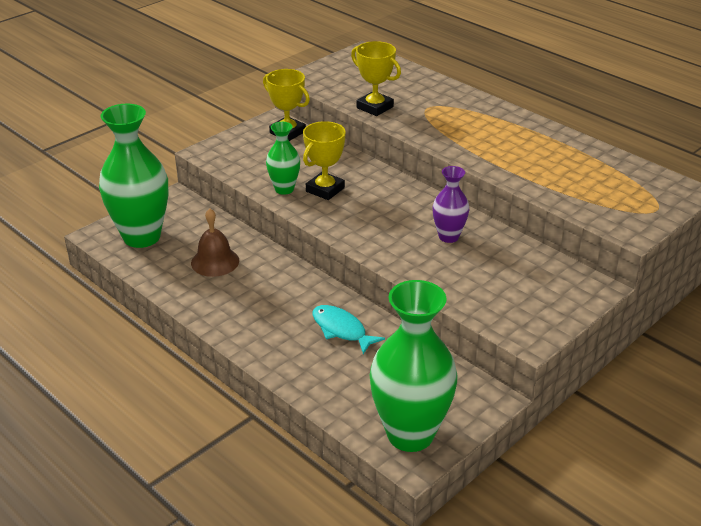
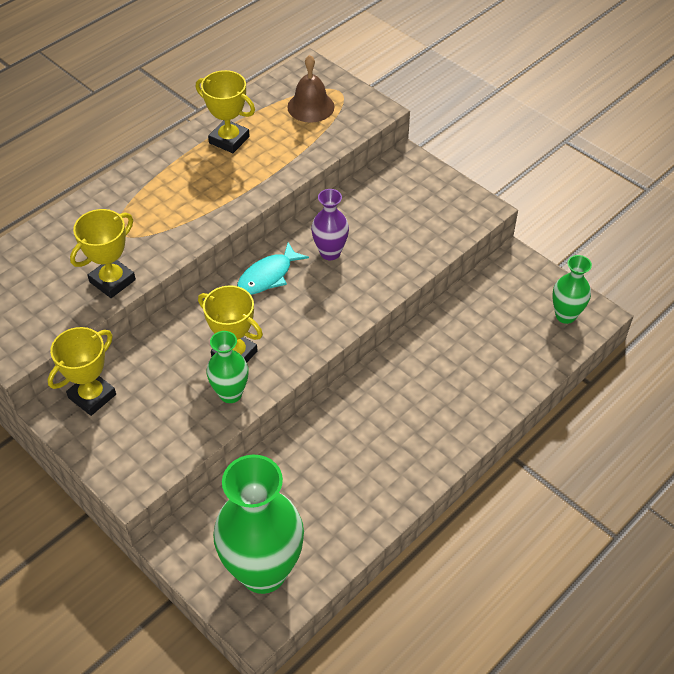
camera: 90 degrees left, 15 degrees up
brown bell [191,208,239,277] -> brown bell moved to [287,55,335,123]
turquoise fish [312,305,385,354] -> turquoise fish moved to [237,242,309,295]
green vase [369,280,458,452] -> green vase [552,255,592,324], size x0.51
none -> yellow trophy [196,70,255,153]

